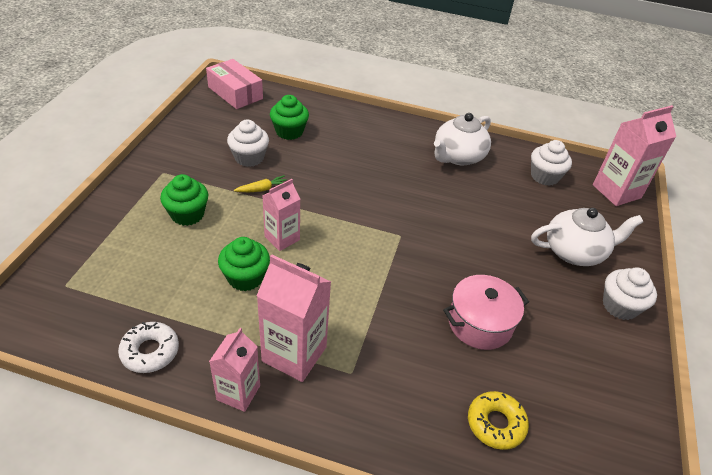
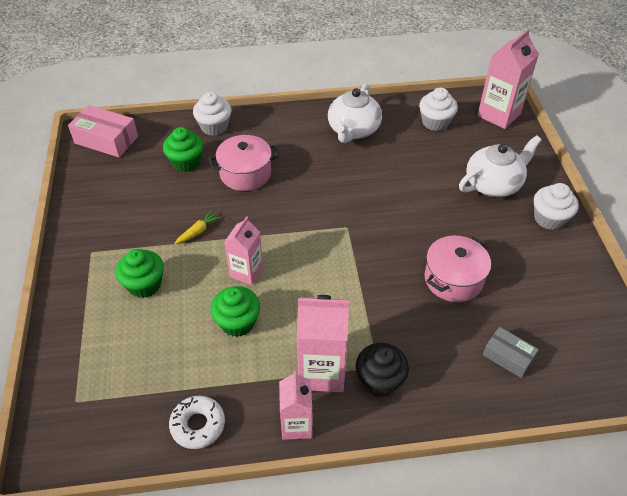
camera: 20 degrees left, 5 degrees up
white cupcake [227,119,269,167] -> white cupcake moved to [193,92,231,136]
yellow donut [468,391,529,450] -> grey box [483,327,539,378]
none -> pink pot [208,135,279,191]
none -> black cupcake [356,343,409,397]

